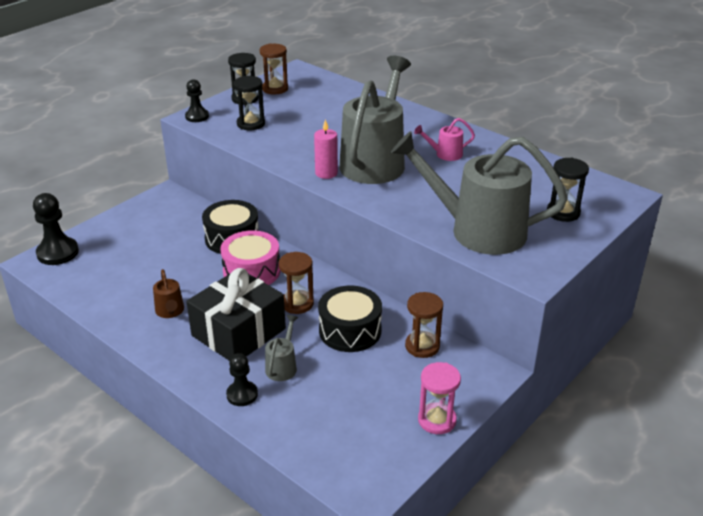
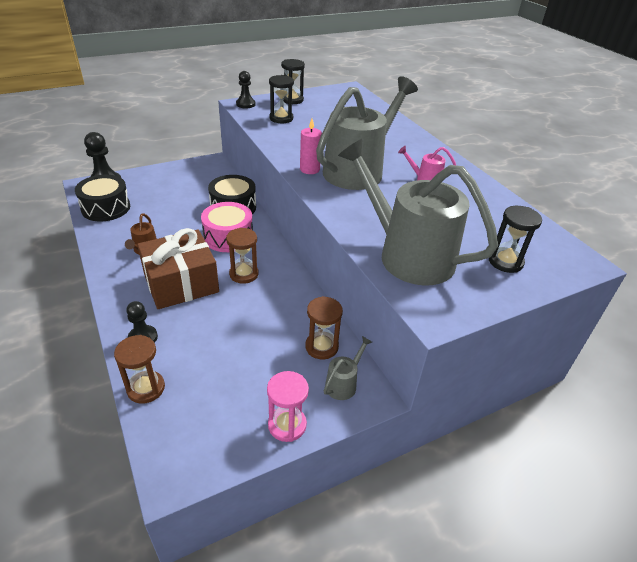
camera: 20 degrees right, 5 degrees up
black gift [186,268,286,361] -> brown gift [137,228,219,309]
brown hourglass [260,43,288,94] -> brown hourglass moved to [114,335,165,404]
grey watering can [265,315,298,381] -> grey watering can moved to [324,336,372,400]
black drum [318,286,382,352] -> black drum moved to [75,175,130,222]

